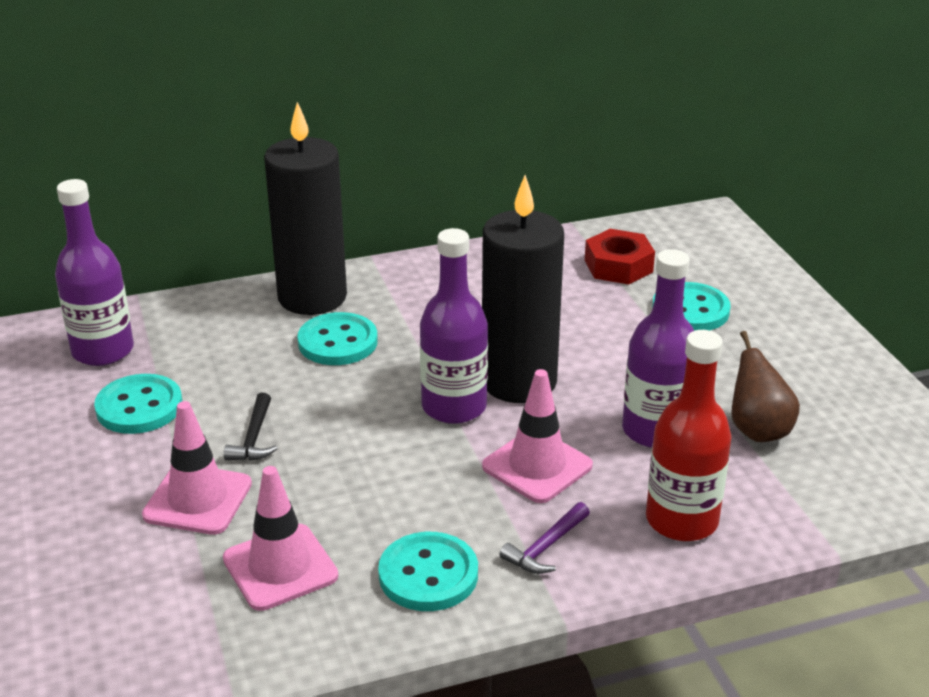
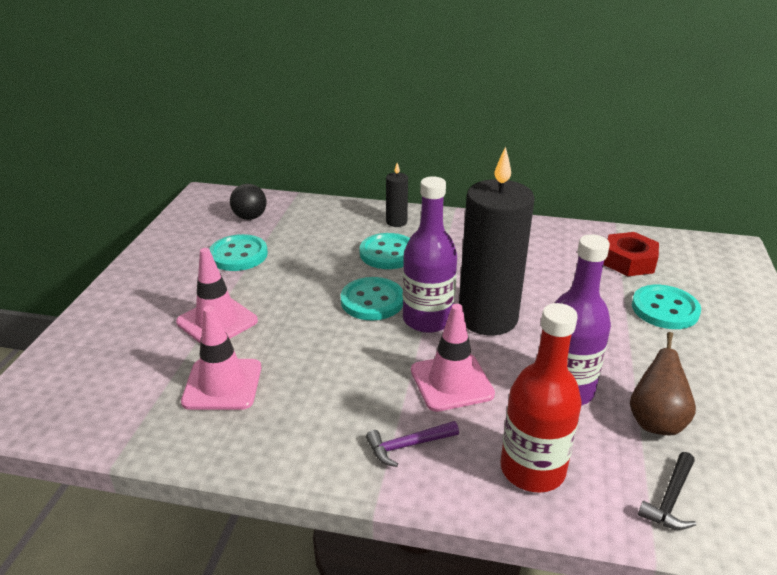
camera: 30 degrees right, 0 degrees up
purple bottle [55,179,134,366] -> black ball [230,184,266,220]
black hammer [224,393,278,461] -> black hammer moved to [638,452,696,530]
black candle [264,102,347,315] -> black candle [386,163,408,227], size x0.44
turquoise button [378,532,478,611] -> turquoise button moved to [341,277,403,320]

